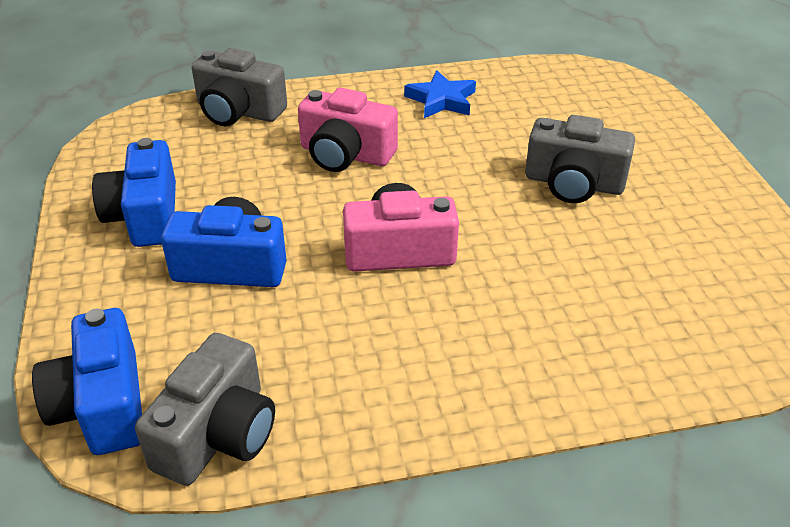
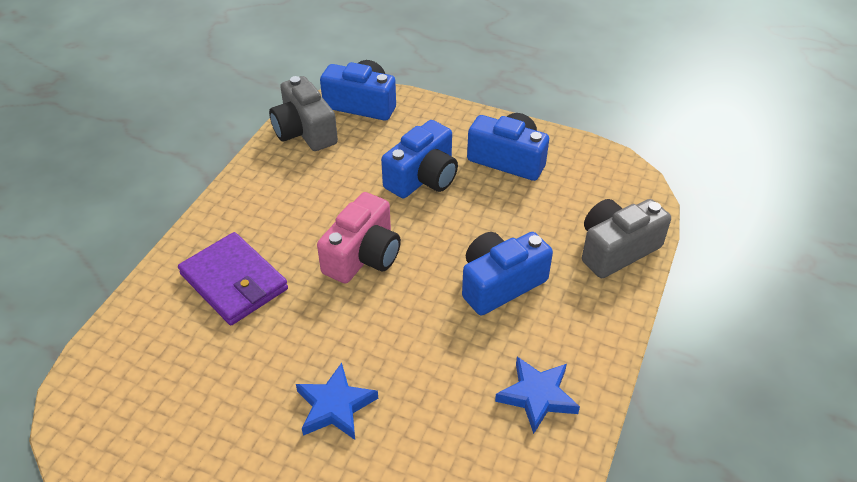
camera: 125 degrees right, 5 degrees up
pink camera [298,88,398,172] -> blue camera [462,232,553,315]
grey camera [525,115,635,203] -> blue star [296,363,378,440]
none -> purple wallet [178,232,288,325]

